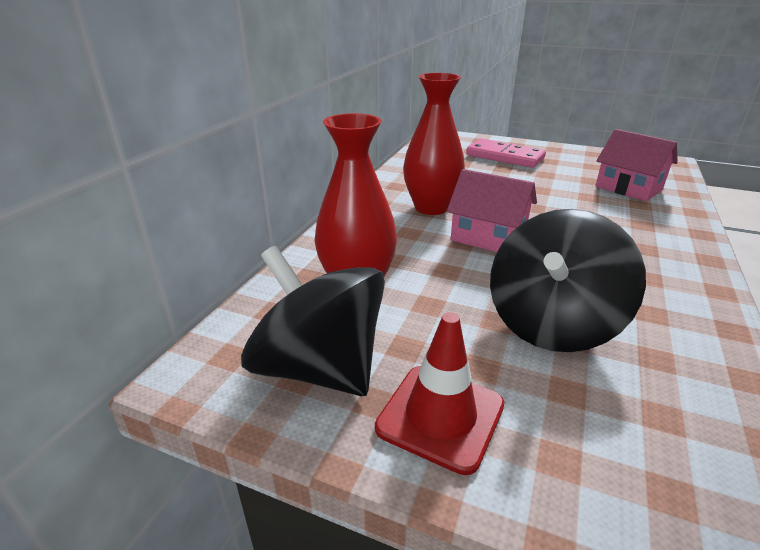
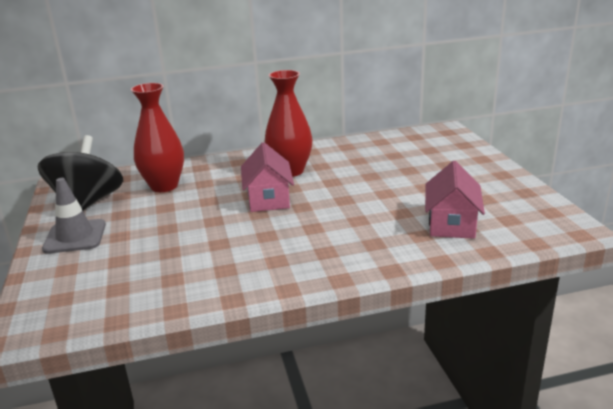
camera: 55 degrees right, 5 degrees down
red traffic cone [375,312,504,475] -> grey traffic cone [42,178,106,254]
pink domino [466,138,546,168] -> none
black spinning top [490,209,646,352] -> none

